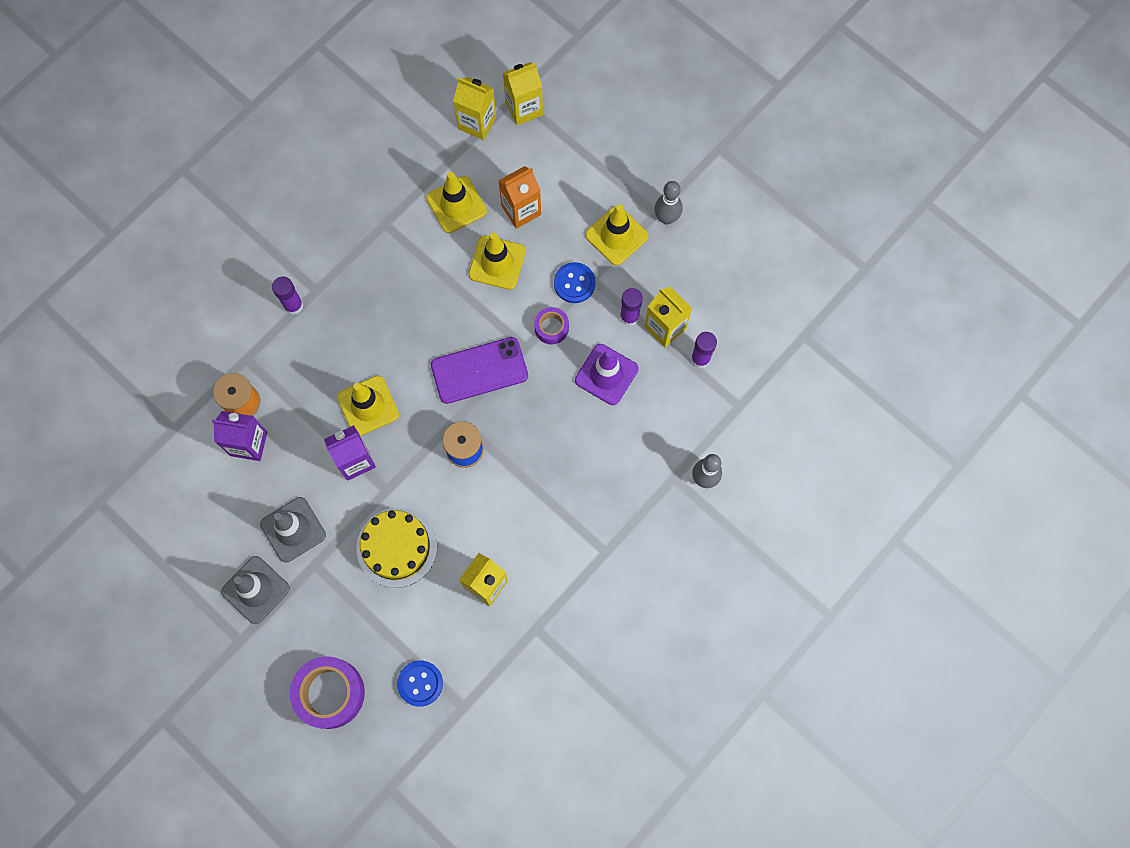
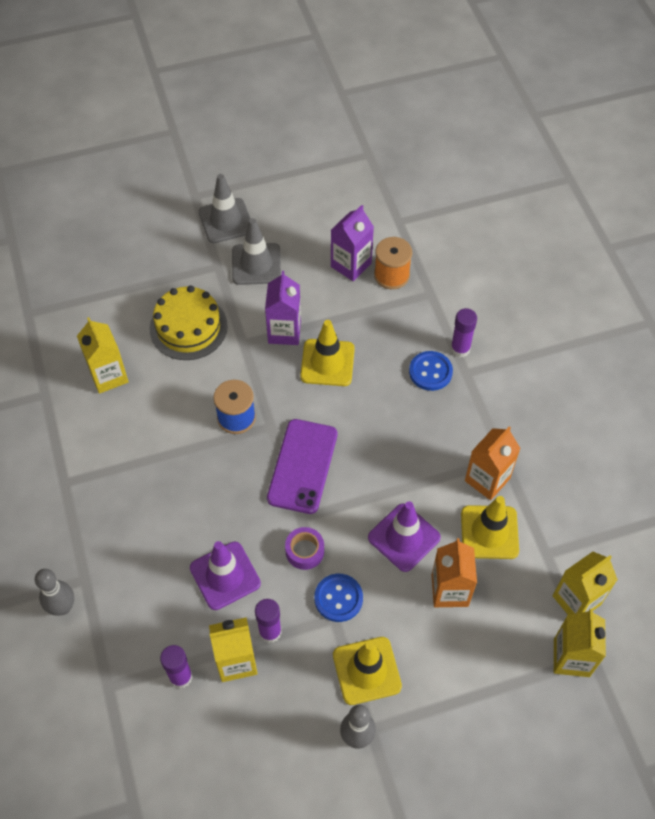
camera: 120 degrees right, 15 degrees down
purple tape [290,656,365,729] -> none
blue button [397,660,443,707] -> blue button moved to [409,351,453,391]
yellow traffic cone [469,233,526,290] -> purple traffic cone [368,501,441,572]
none -> orange carton [465,426,521,500]

